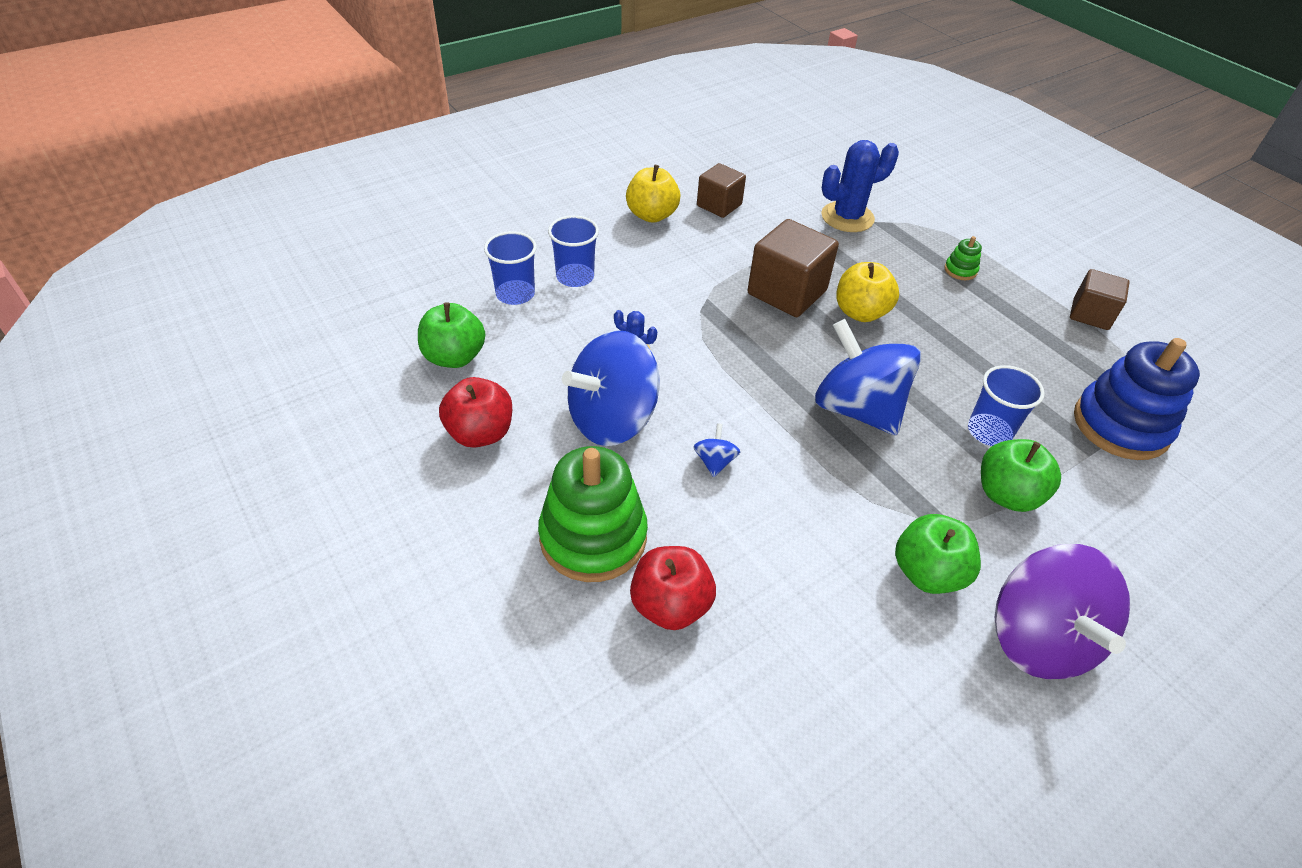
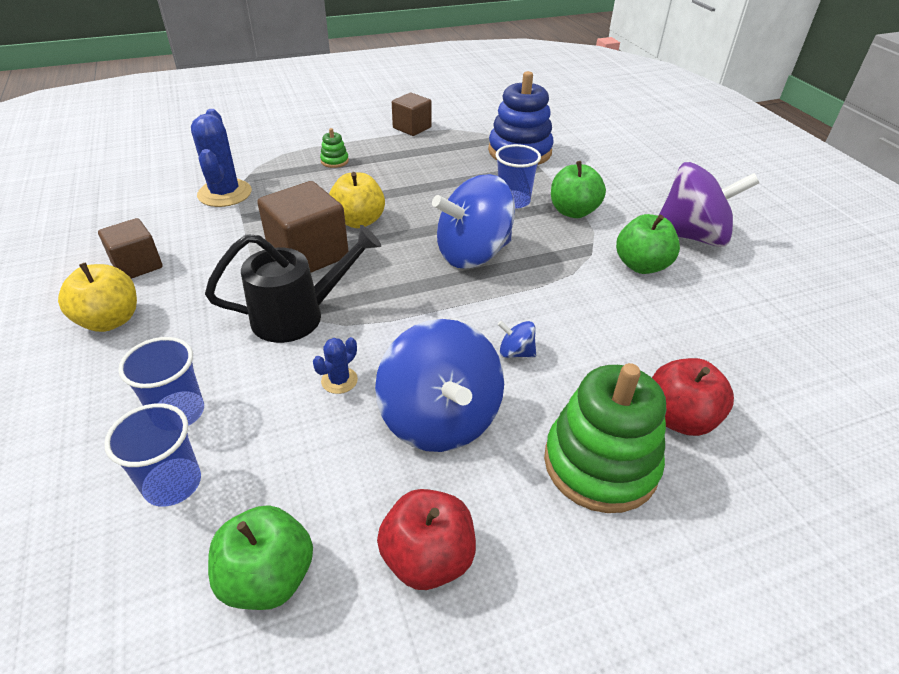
camera: 75 degrees left, 5 degrees down
none -> black watering can [205,225,381,343]

